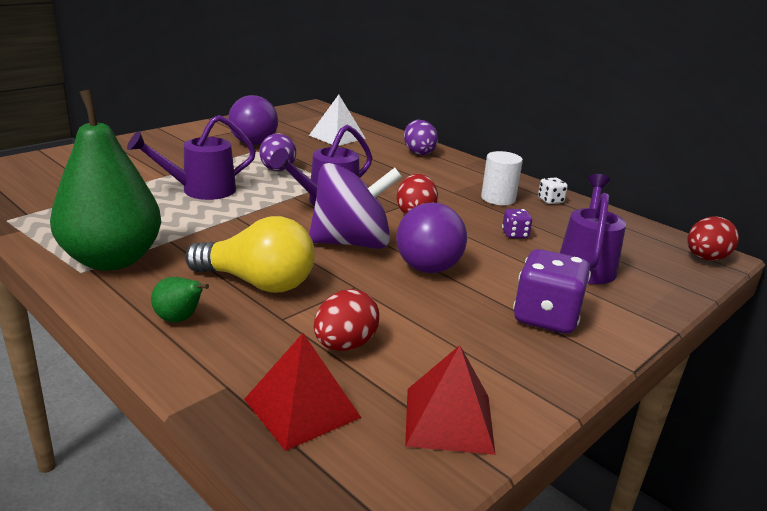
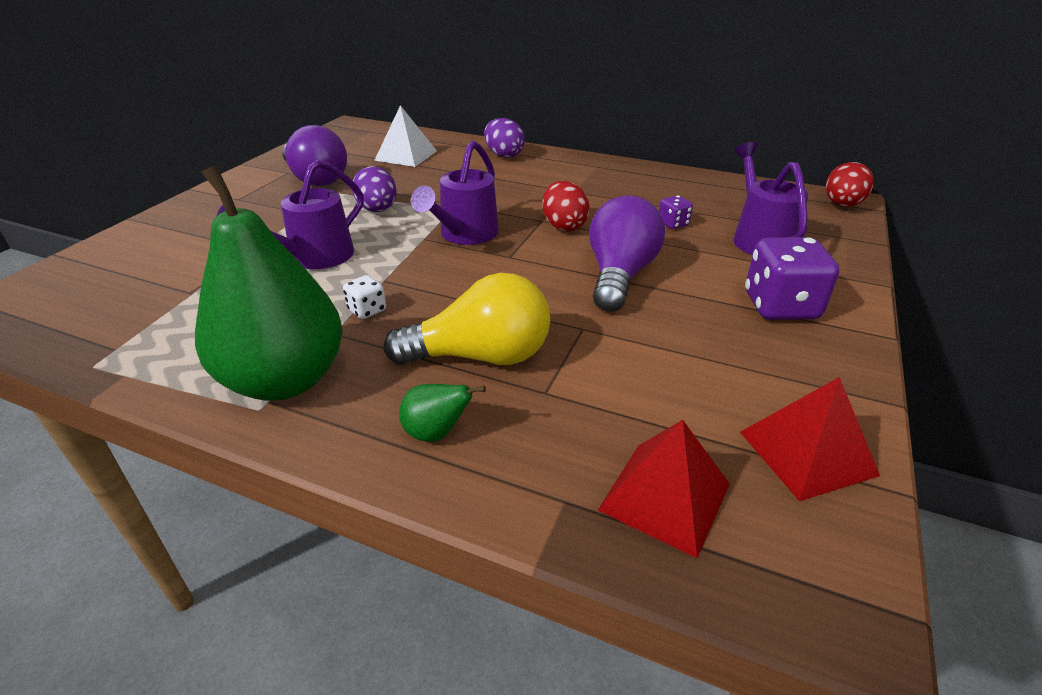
camera: 20 degrees left, 10 degrees up
purple spinning top [309,163,402,249] -> none
red egg [314,289,380,351] -> none
purple light bulb [396,202,467,273] -> purple light bulb turned 135 degrees counterclockwise [589,195,665,312]
white cylinder [481,151,523,205] -> none
white dice [538,177,568,204] -> white dice moved to [343,275,386,319]

